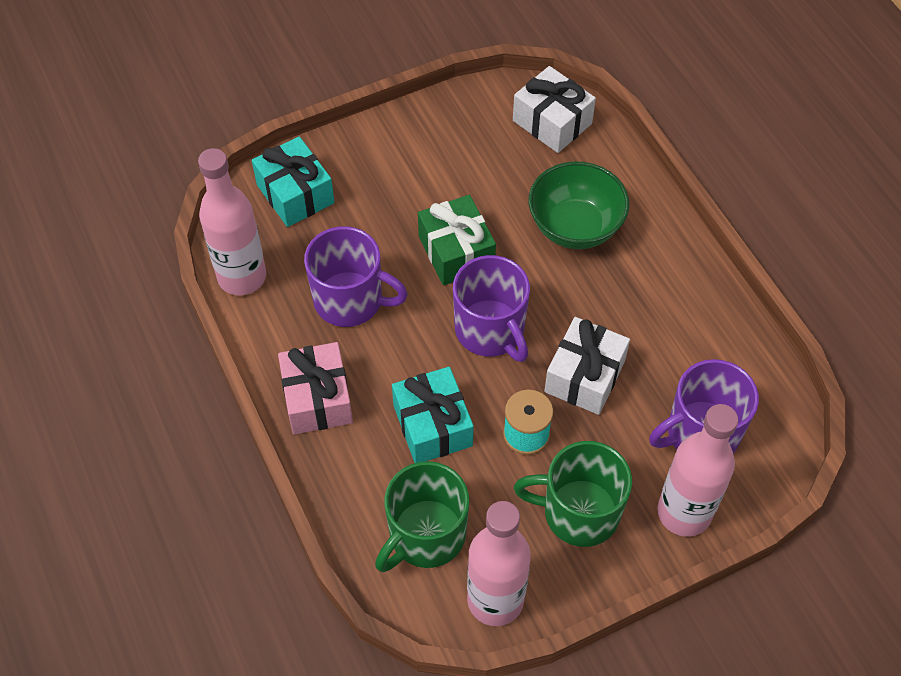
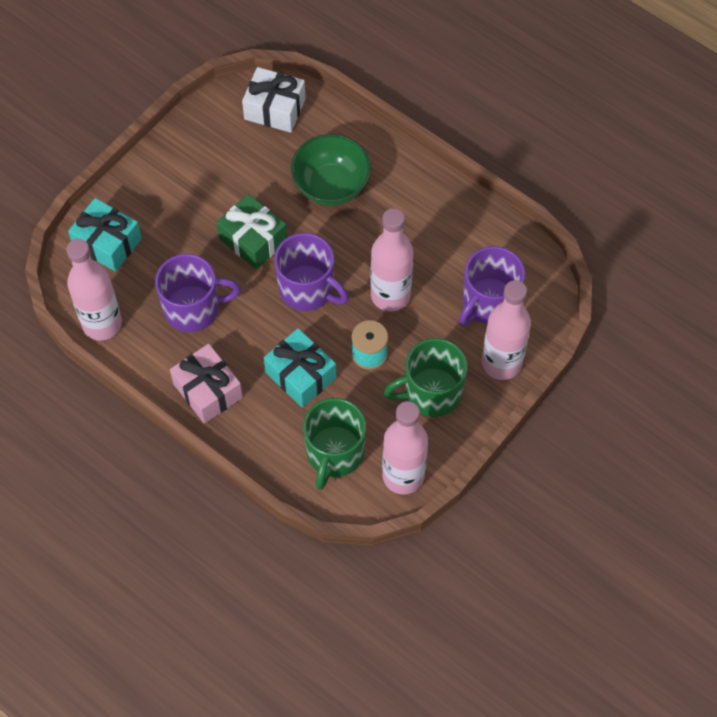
camera: 25 degrees left, 5 degrees up
white gift [544,317,630,415] -> pink bottle [370,208,413,312]

